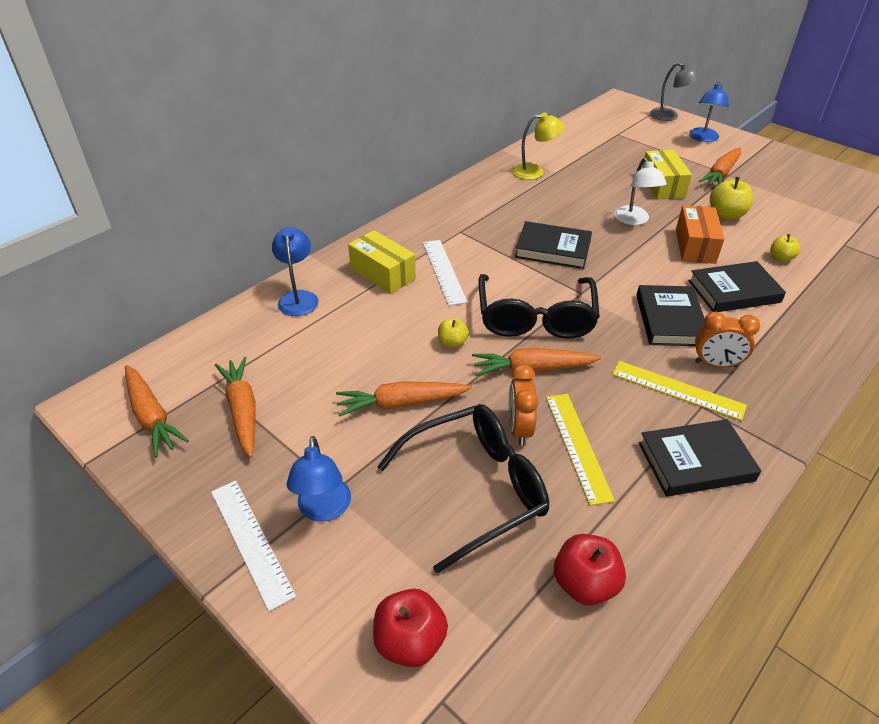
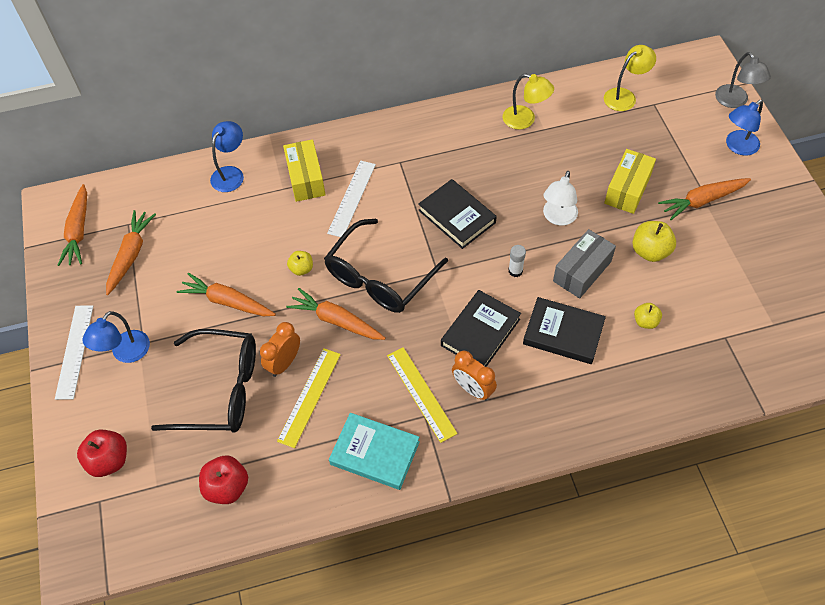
camera: 35 degrees right, 15 degrees up
black book [639,419,761,496] -> turquoise book [329,413,420,490]
orange box [676,205,724,264] -> grey box [553,229,616,298]
none -> white glue stick [509,245,526,277]
none -> yellow lamp [604,45,656,111]

